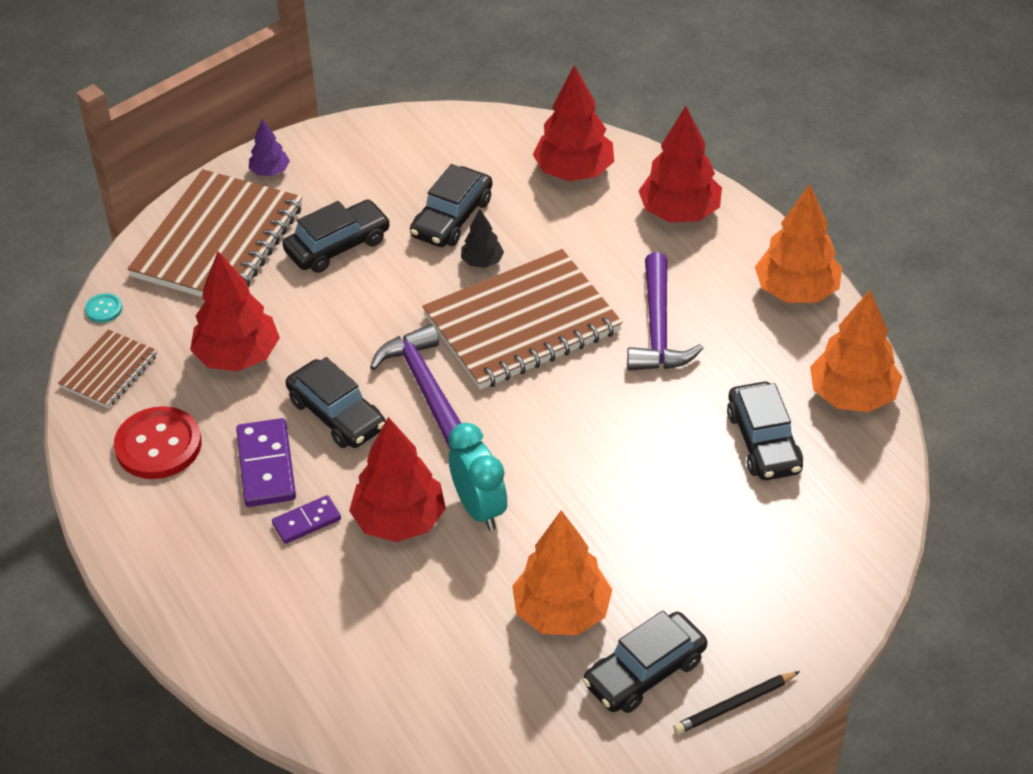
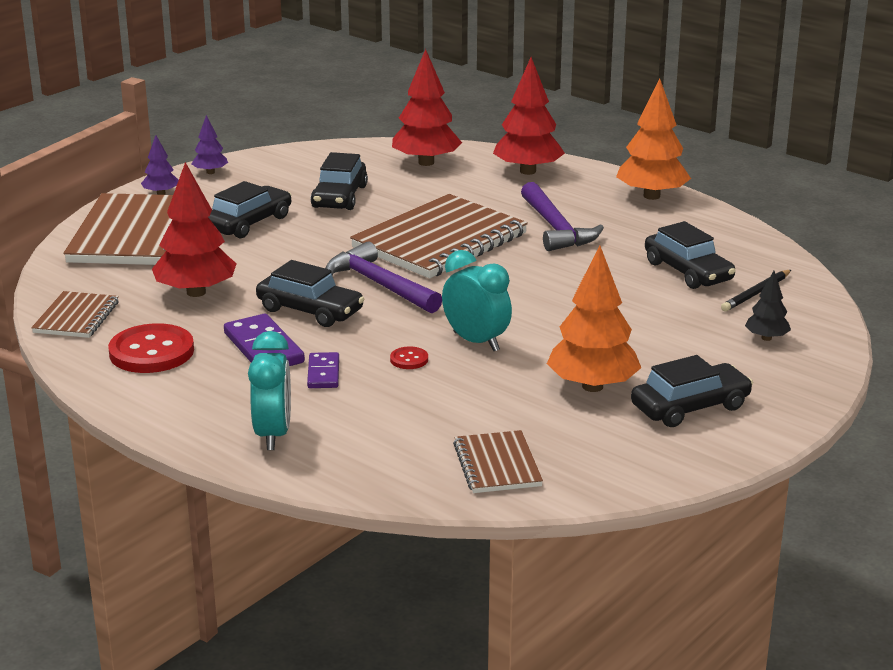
camera: 20 degrees left, 20 degrees down
turquoise button [85,293,123,323] -> none
purple domino [272,495,341,544] -> purple domino turned 45 degrees counterclockwise [307,352,339,388]
red tree [349,417,446,542] -> red button [390,346,428,369]
black tree [461,209,504,268] -> black tree moved to [745,271,791,341]
black car [583,611,707,713] -> black car turned 150 degrees counterclockwise [631,355,753,427]
black pencil [673,671,800,734] -> black pencil moved to [721,270,791,312]
orange tree [810,290,902,412] -> none
none -> purple tree [192,115,228,174]
none -> turquoise clock [248,331,291,450]
none -> brown notebook [453,430,543,493]

